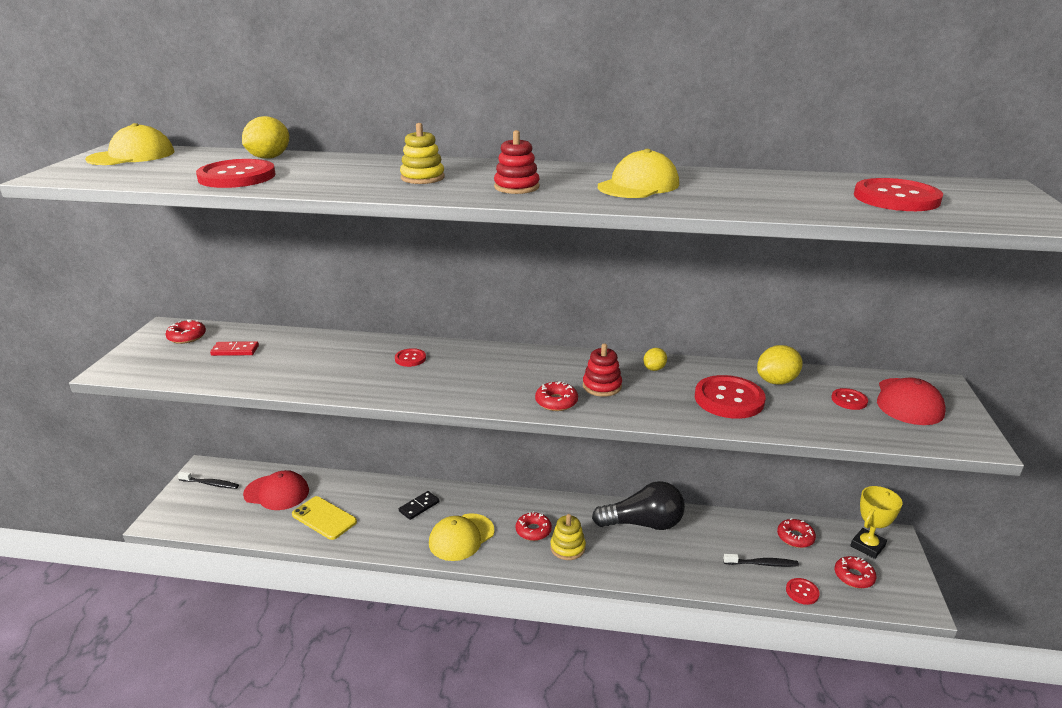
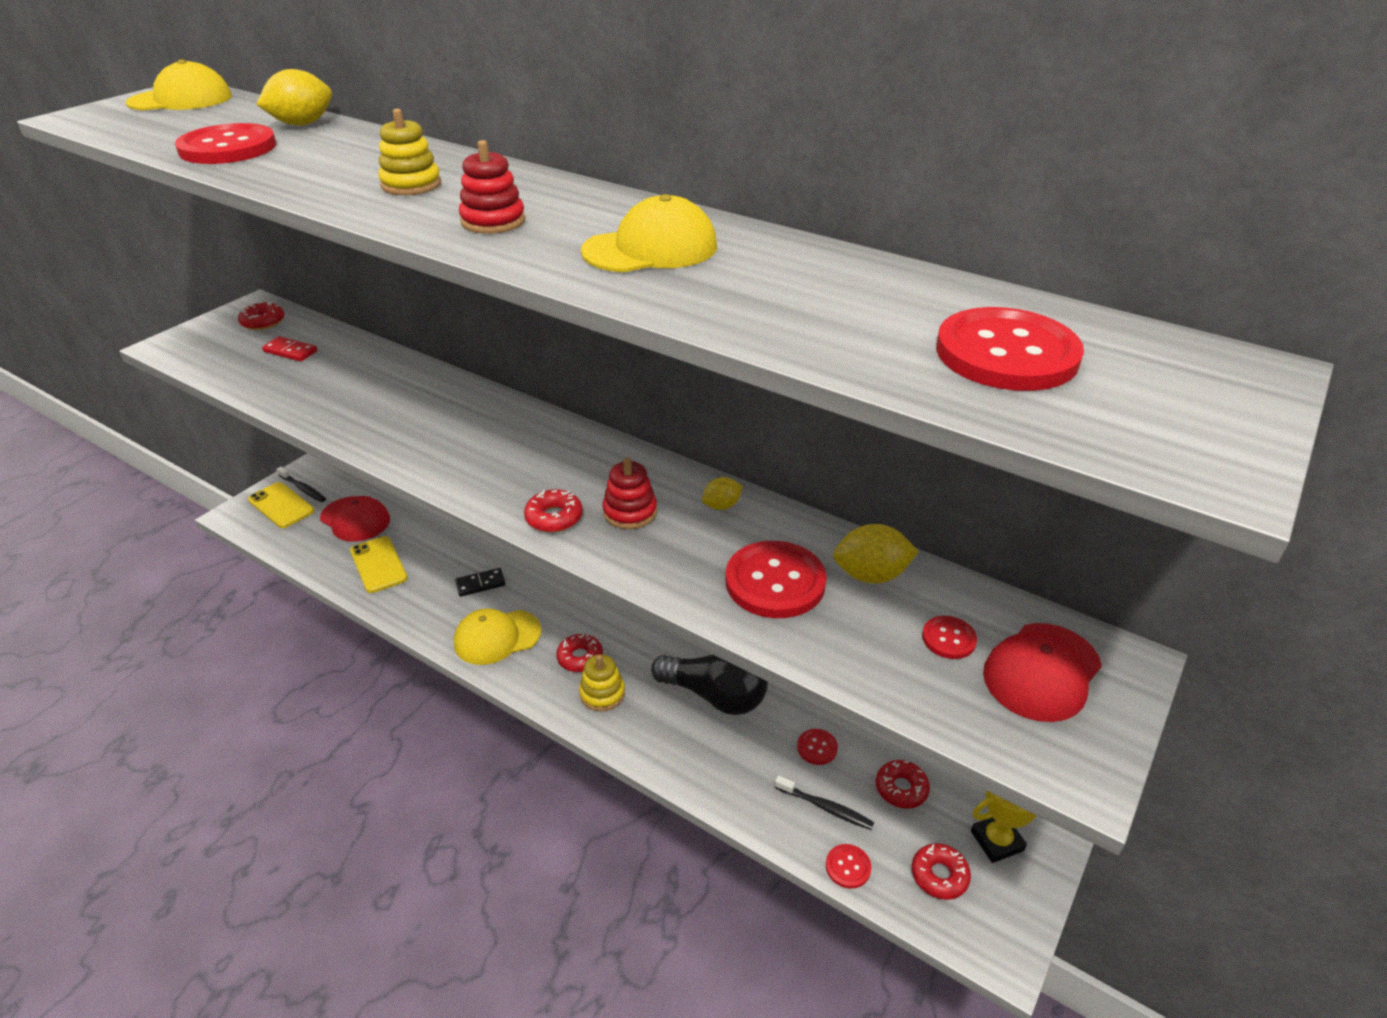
camera: 25 degrees right, 10 degrees up
red button [395,348,426,367] -> red button moved to [797,729,838,765]
none -> yellow phone [248,482,314,528]

